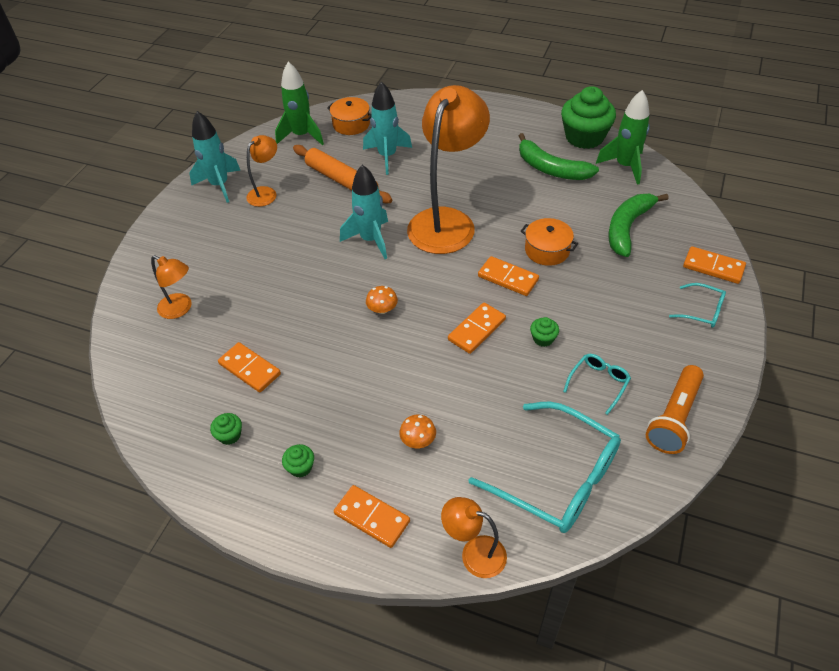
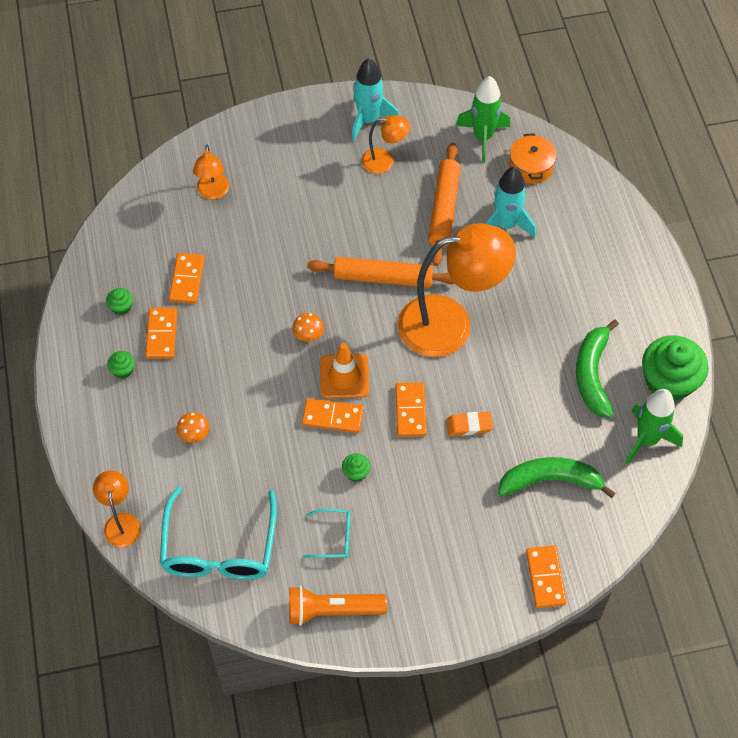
camera: 55 degrees right, 10 degrees up
orange domino [334,485,410,548] -> orange domino moved to [145,307,177,359]
turquoise rocket [340,165,388,259] -> orange rolling pin [307,257,455,288]
orange pot [521,218,578,266] -> orange eraser [446,412,493,436]
turquoise glasses [669,283,726,328] -> none
none -> orange traffic cone [320,343,369,399]

